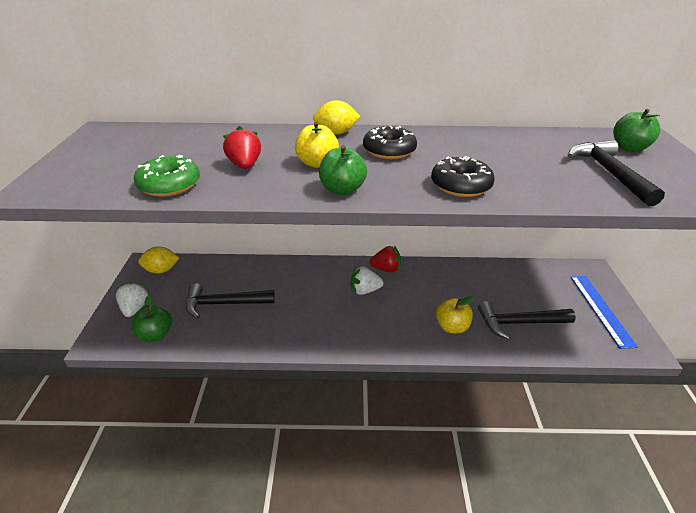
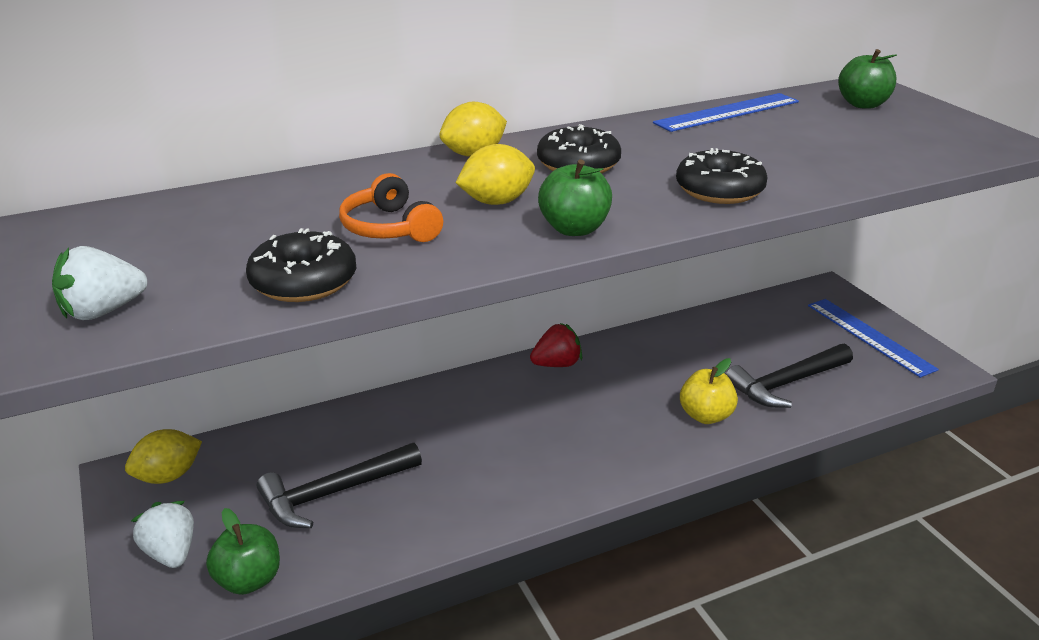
camera: 25 degrees left, 5 degrees down
green donut [134,155,200,197] -> black donut [246,228,356,302]
red strawberry [223,126,261,169] -> orange headphones [339,173,443,242]
yellow apple [295,121,339,168] -> yellow lemon [456,144,535,205]
white strawberry [351,266,383,295] -> white strawberry moved to [52,246,147,320]
black hammer [568,140,665,206] -> none
none -> blue ruler [653,93,799,132]

